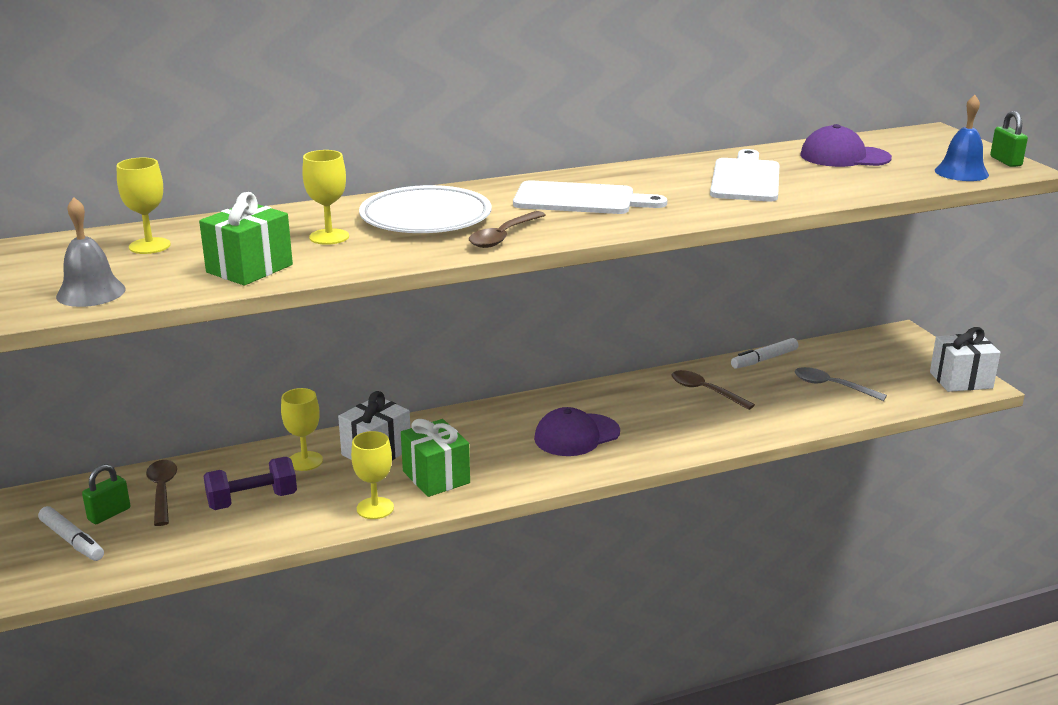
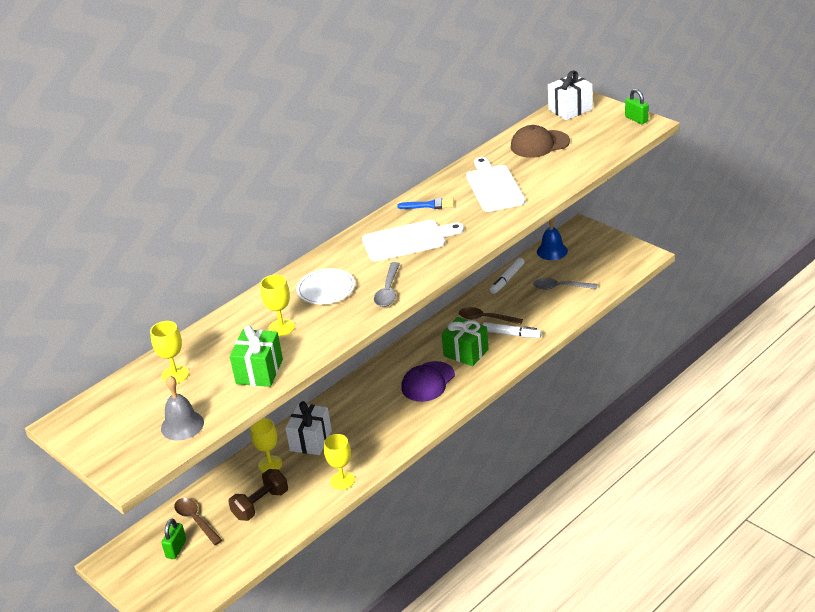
camera: 20 degrees left, 10 degrees up
white marker [38,506,104,561] -> white marker moved to [483,322,542,338]
purple dumbbell [203,457,297,510] -> brown dumbbell [228,469,288,521]
white plate [359,185,491,233] -> white plate [296,268,355,304], size x0.66
green gift [401,419,470,497] -> green gift moved to [442,317,489,366]
brown spoon [469,211,545,248] -> grey spoon [374,262,400,307]
purple cap [800,124,892,167] -> brown cap [511,125,570,158]
white gift [930,327,1001,392] -> white gift moved to [548,70,593,120]
blue bell [935,95,989,181] -> blue bell moved to [537,217,568,260]
none -> blue brush [397,198,454,209]

